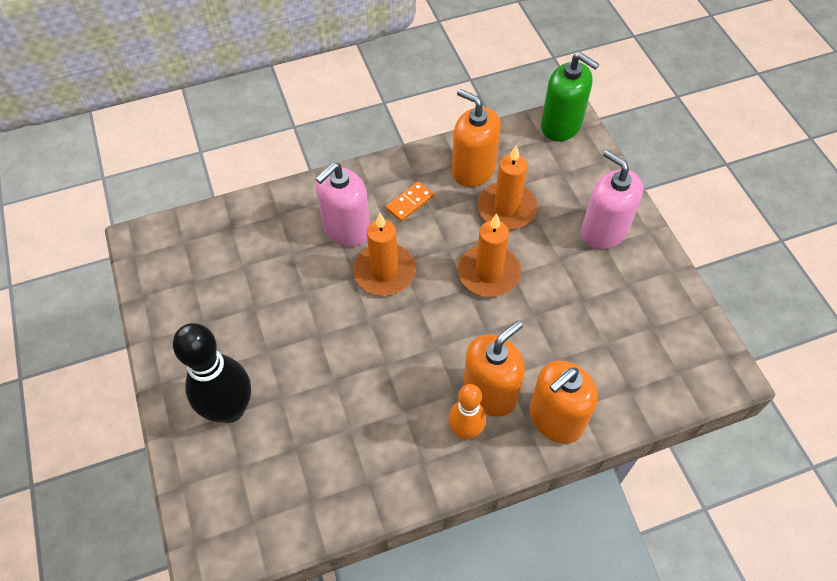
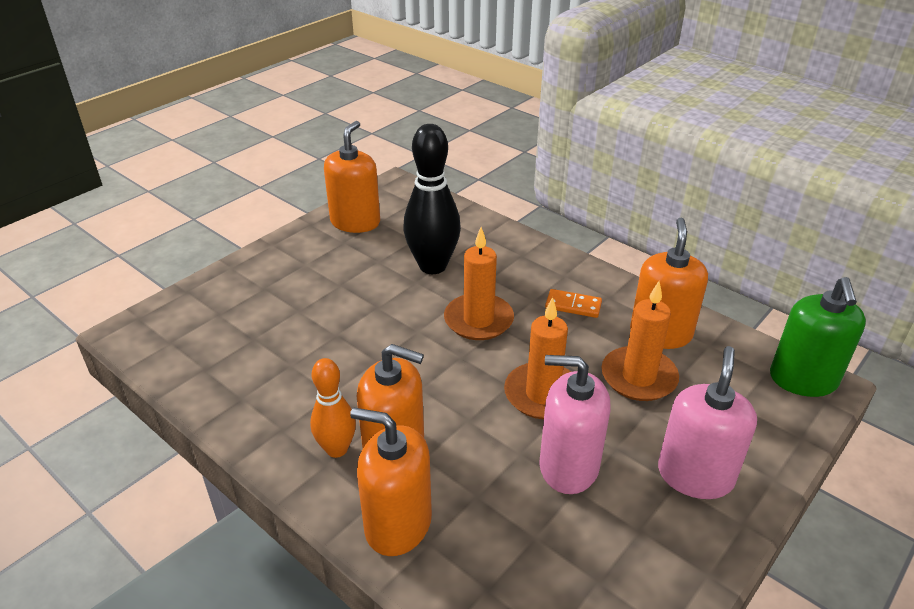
camera: 60 degrees right, 20 degrees down
black bowling pin [173,323,251,423] -> black bowling pin moved to [403,124,461,274]
pink soap dispenser [316,162,370,247] -> pink soap dispenser moved to [539,355,610,494]
none -> orange soap dispenser [324,121,380,233]

